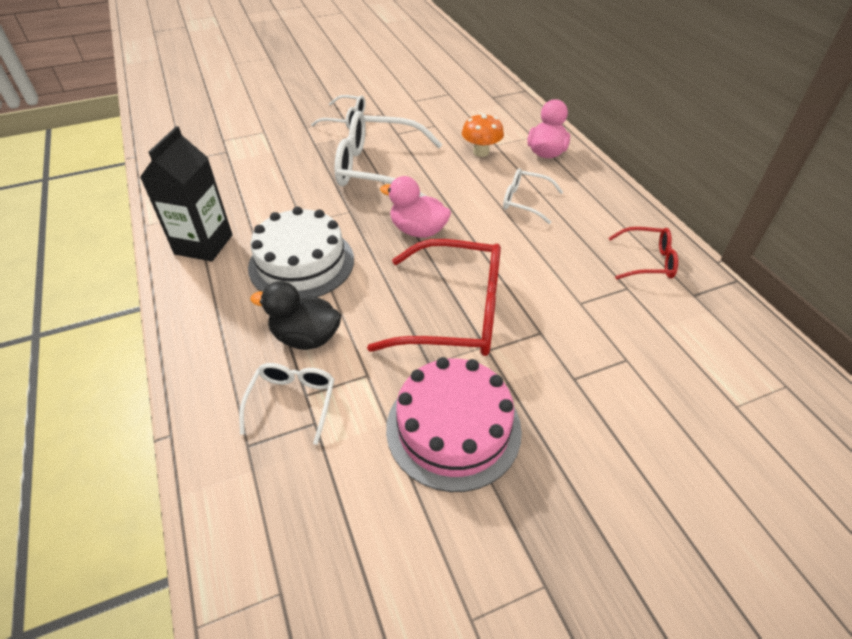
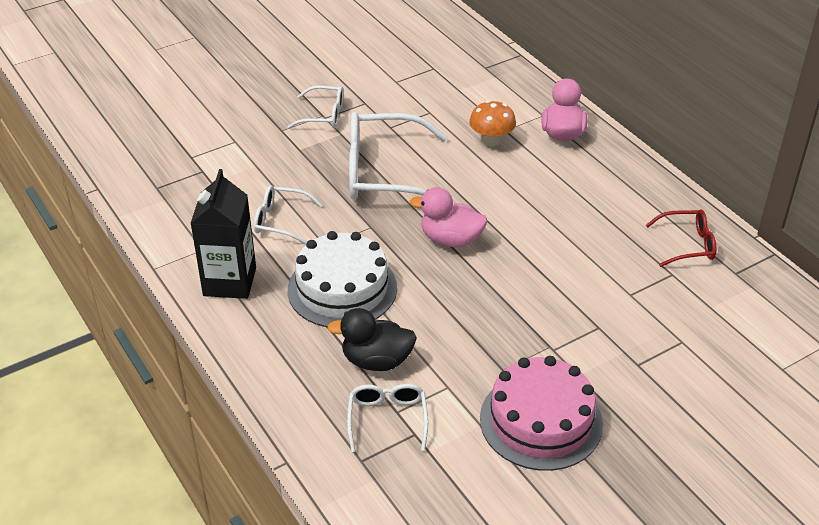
camera: 10 degrees left, 5 degrees down
red glasses [367,239,501,356] -> none
white glasses [503,168,563,224] -> white glasses moved to [254,185,322,245]

